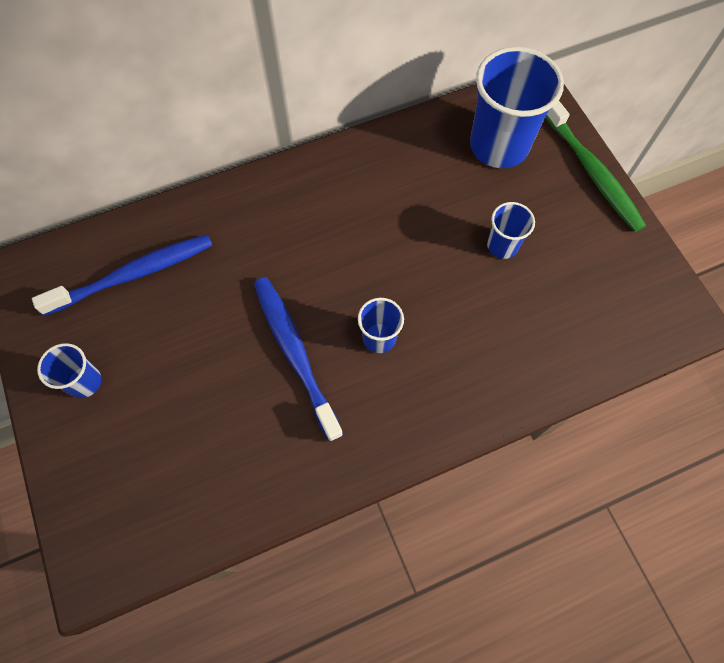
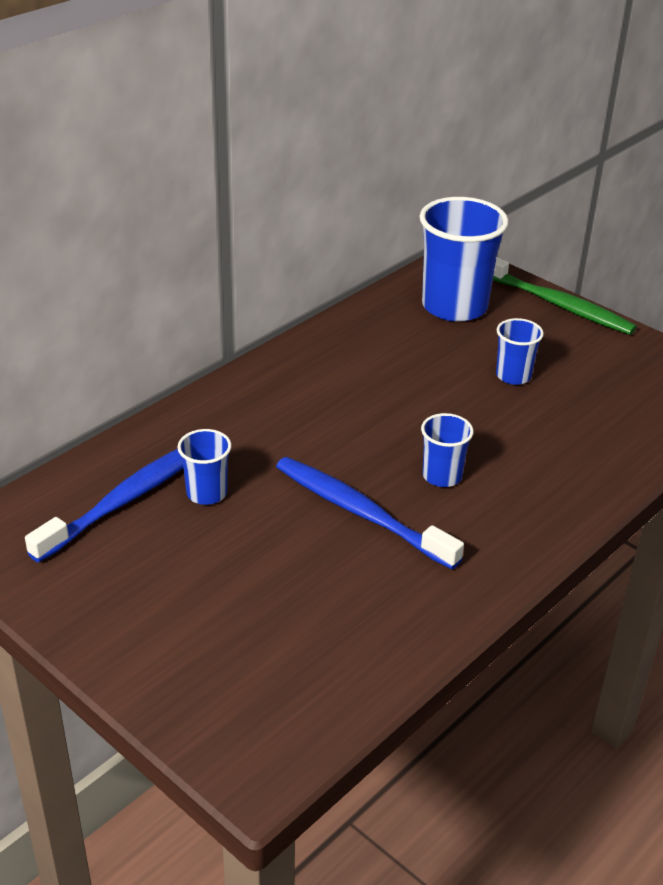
camera: 25 degrees left, 30 degrees down
blue cup [37,343,101,398] -> blue cup moved to [177,429,232,505]

